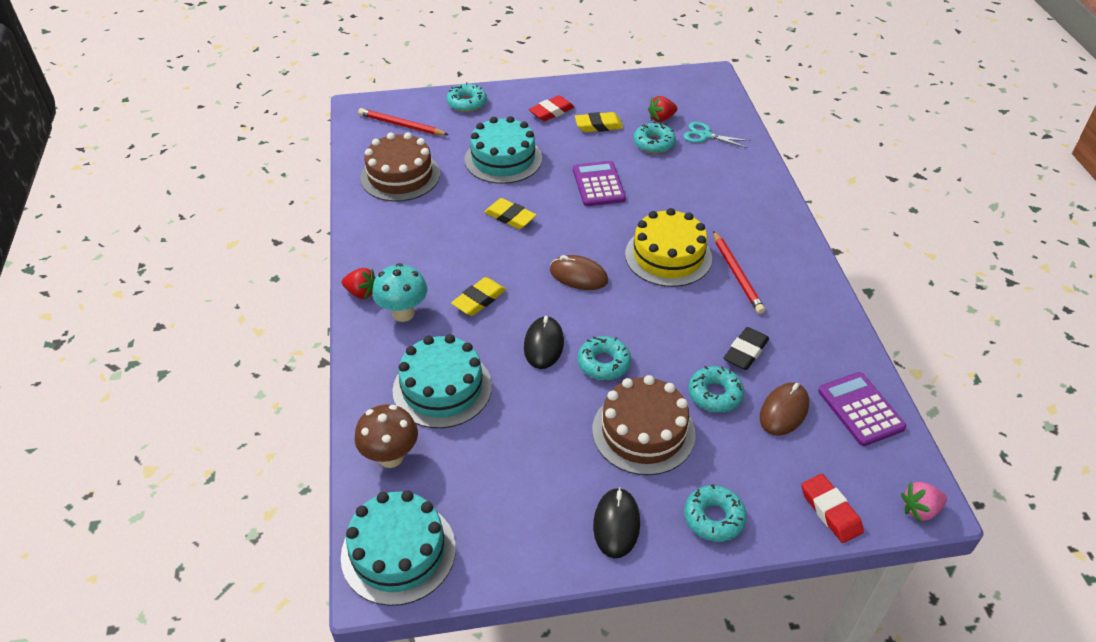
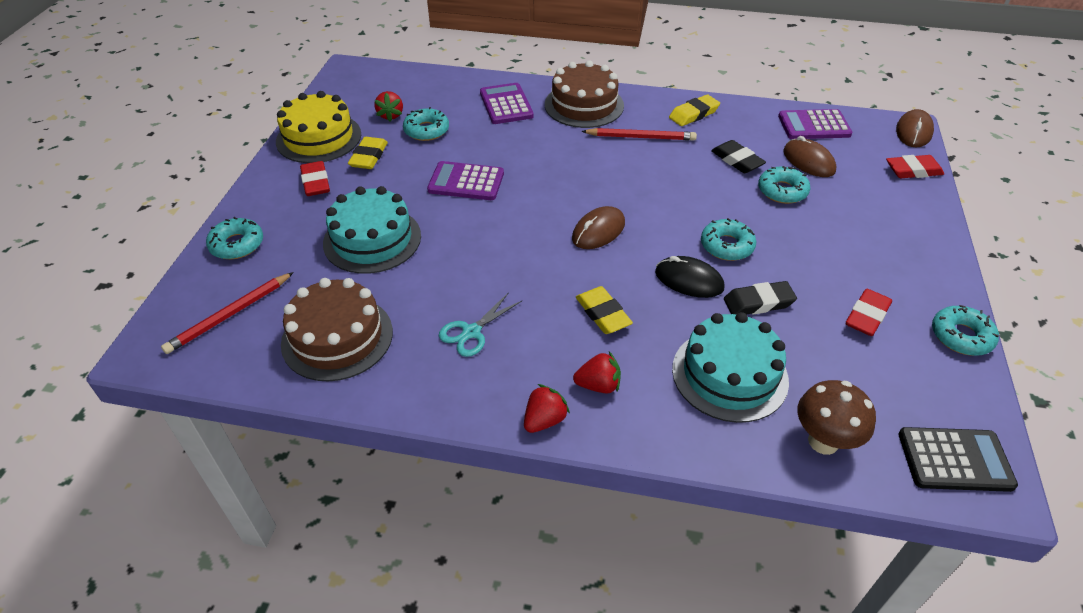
camera: 70 degrees left, 0 degrees up
turquoise cake [341,490,456,606] -> black calculator [898,427,1018,492]
turquoise mushroom [372,263,427,322] -> red strawberry [573,351,621,394]
yellow eraser [484,198,536,229] -> yellow eraser moved to [669,94,720,126]
brown cake [592,375,696,475] -> brown cake moved to [545,60,624,128]
black mouse [593,487,640,558] -> none
yellow cake [625,208,712,287] -> yellow cake moved to [276,91,361,163]
turquoise scissors [684,122,750,148] -> turquoise scissors moved to [439,292,522,357]
turquoise donut [684,484,747,542] -> turquoise donut moved to [932,305,999,356]
pink strawberry [901,482,947,522] -> brown mouse [896,109,934,147]
none -> purple calculator [480,83,534,124]
none -> black eraser [724,281,797,315]
none -> red eraser [846,289,892,336]

